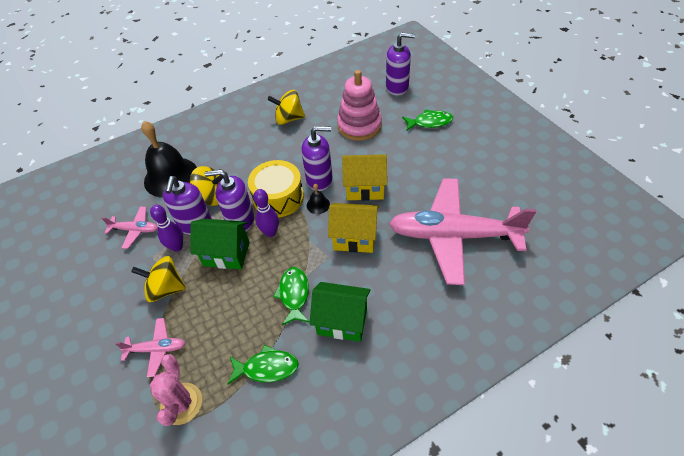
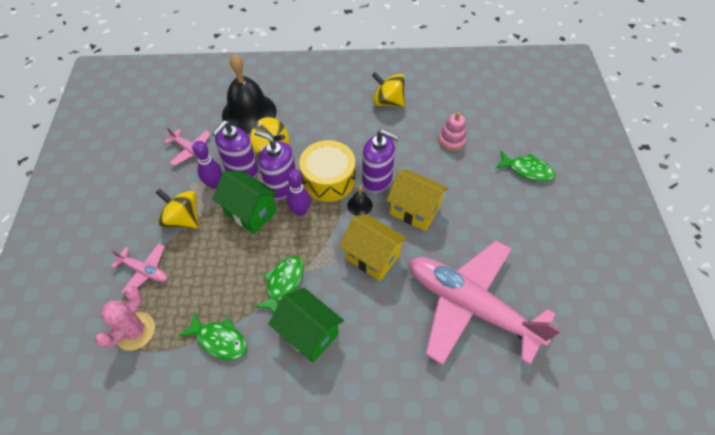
camera: 25 degrees right, 5 degrees up
pink stacking toy [337,70,382,141] -> pink stacking toy [438,112,466,151], size x0.55
purple soap dispenser [386,33,415,96] -> none

